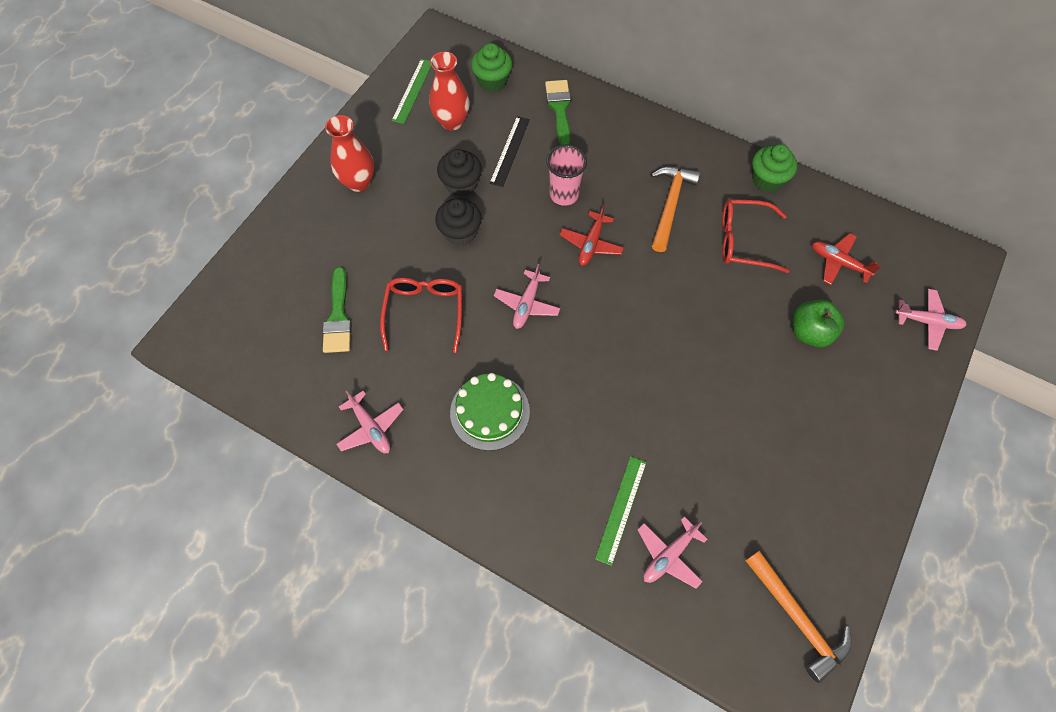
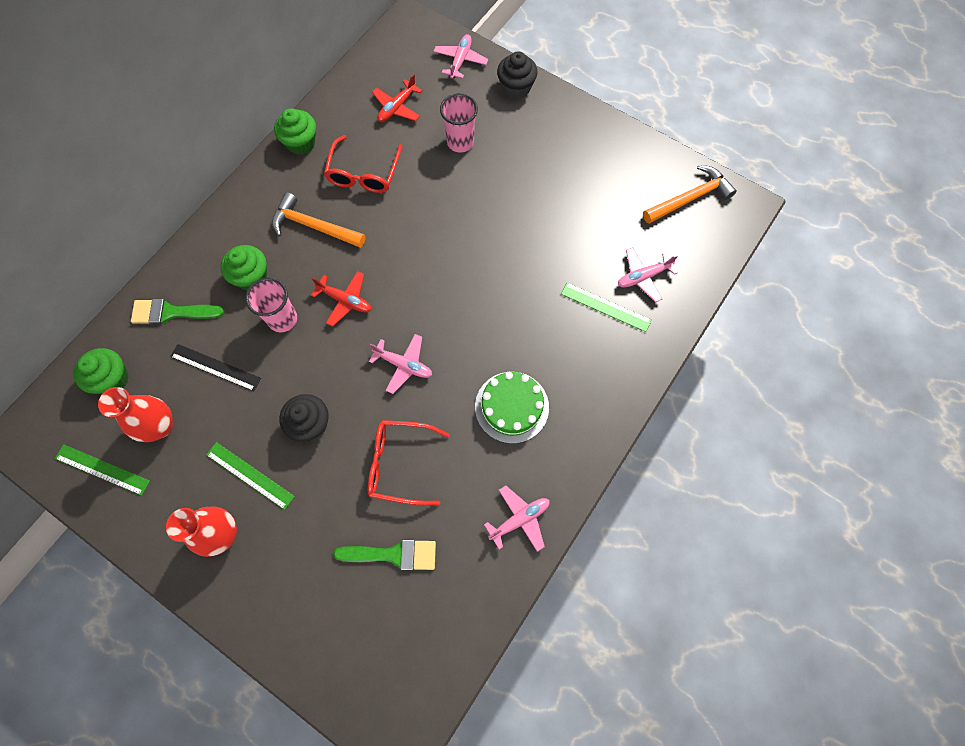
camera: 85 degrees left, 5 degrees up
black cupcake [437,149,482,197] -> black cupcake moved to [497,52,537,99]
pink plane [638,517,707,588] -> pink plane turned 105 degrees clockwise [618,247,678,302]
green apple [793,300,844,347] -> pink cup [440,93,478,153]
none -> green ruler [206,442,295,510]
none -> green cupcake [221,245,267,290]

